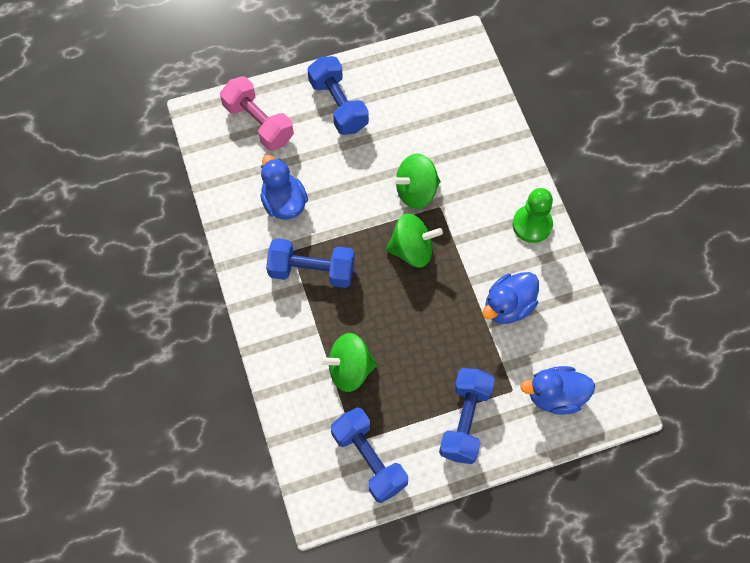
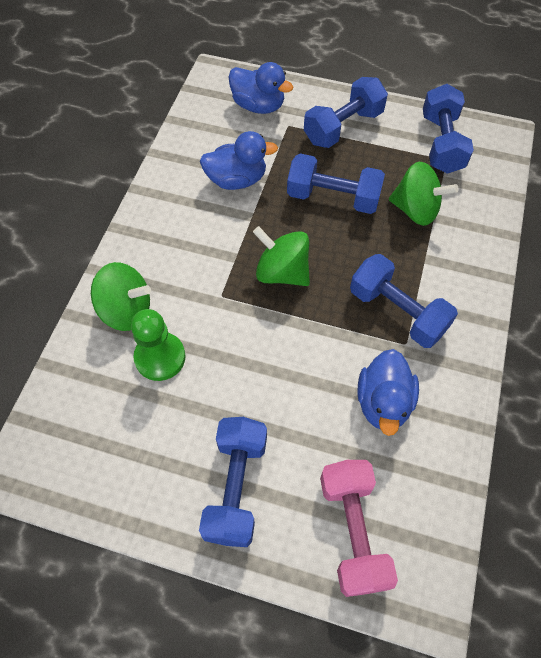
camera: 145 degrees left, 5 degrees down
green spinning top [391,153,440,209] -> green spinning top moved to [91,262,151,331]
green pawn [513,188,553,243] -> green pawn moved to [131,309,186,381]
none -> blue dumbbell [287,153,385,214]

